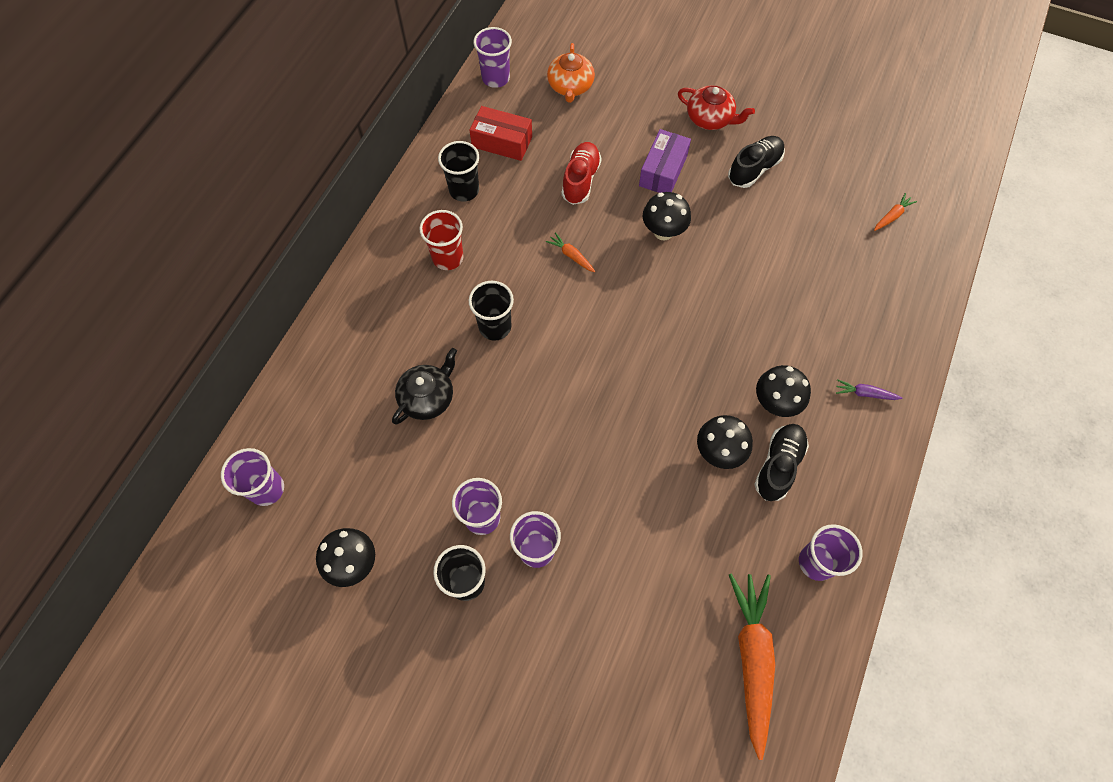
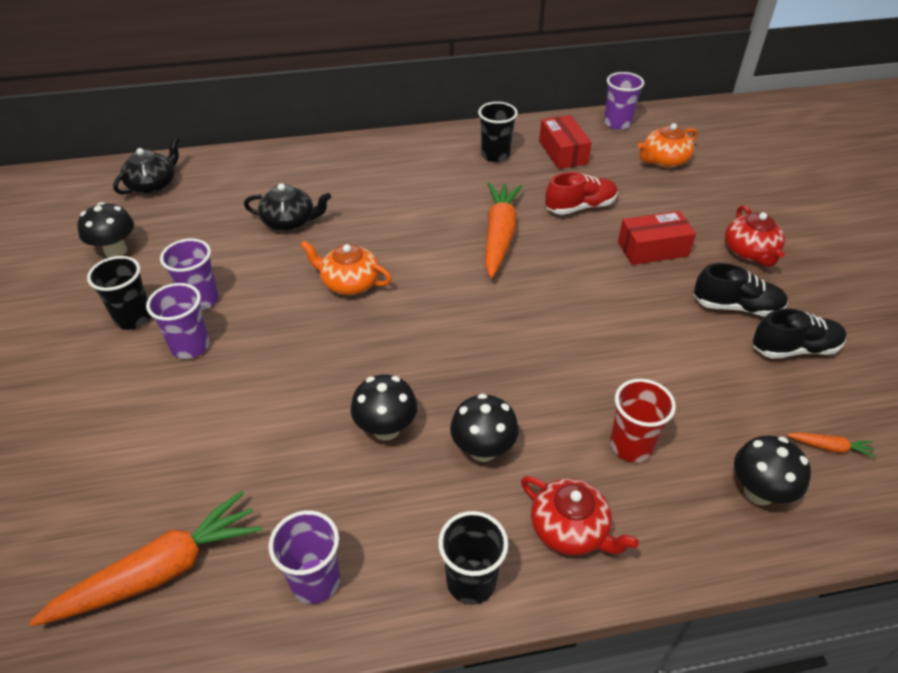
camera: 55 degrees right, 20 degrees down
purple cup [221,448,284,506] -> black teapot [113,137,180,195]
red cup [419,210,464,270] -> red cup moved to [610,379,676,462]
black cup [469,281,514,341] -> black cup moved to [438,511,508,605]
orange carrot [546,232,595,272] -> orange carrot [485,182,522,278], size x2.32
purple box [639,129,691,193] -> red box [618,211,696,265]
black mushroom [643,192,691,240] -> black mushroom moved to [734,436,811,506]
black shoe [754,424,809,501] -> black shoe moved to [753,308,847,359]
purple carrot [836,379,903,400] -> red teapot [521,476,639,556]
none -> orange teapot [300,241,392,295]

